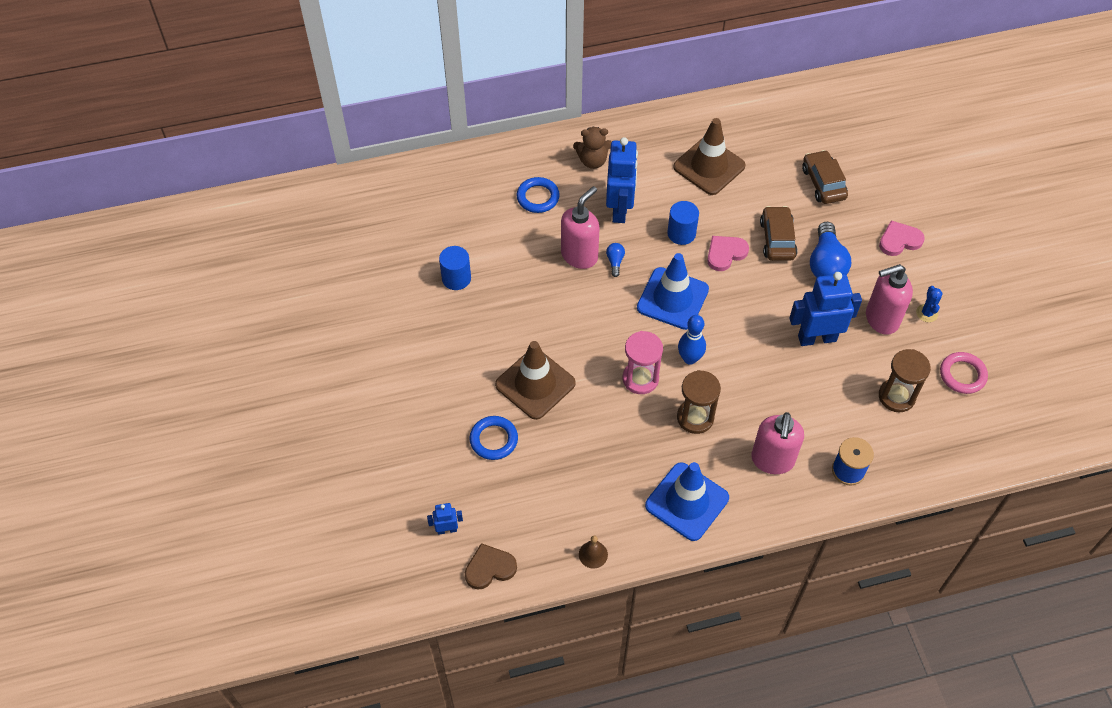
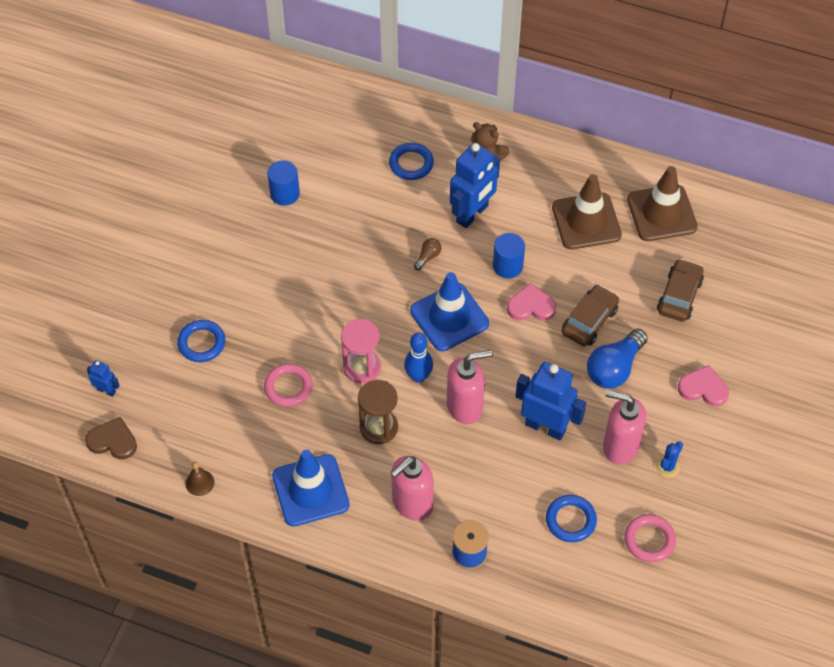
camera: 35 degrees right, 0 degrees up
brown traffic cone [495,341,576,420] -> brown traffic cone moved to [627,166,698,241]
pink soap dispenser [561,186,599,269] -> pink soap dispenser moved to [447,350,493,425]
blue light bulb [606,243,625,277] -> brown light bulb [414,238,442,270]
brown hourglass [879,349,931,413] -> blue ring [546,495,597,542]
none -> pink ring [264,363,313,407]

